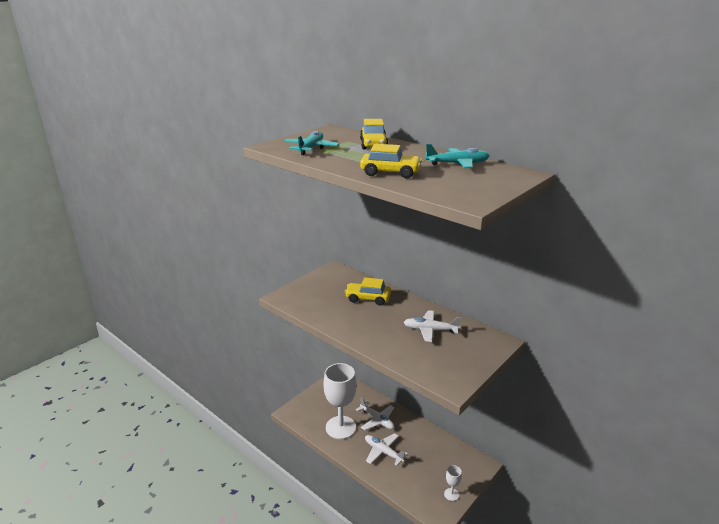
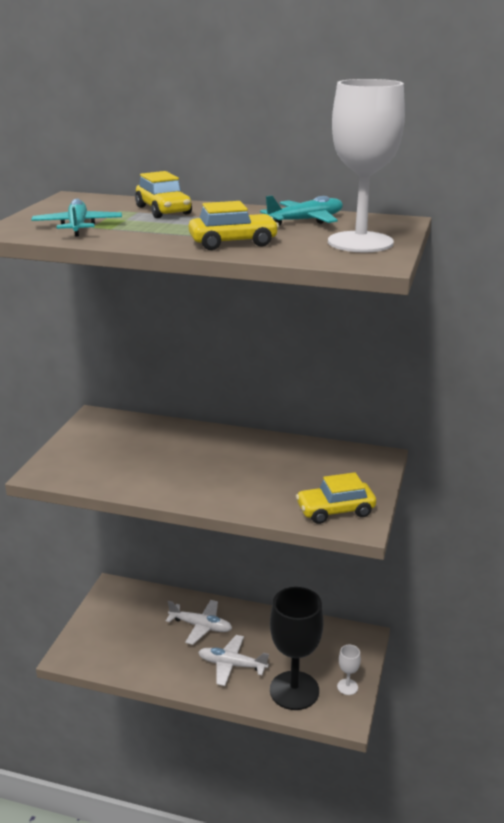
camera: 25 degrees left, 0 degrees up
white goblet [323,363,357,439] -> white goblet moved to [328,79,405,253]
yellow car [345,277,391,305] -> yellow car moved to [296,472,376,524]
white plane [403,310,461,342] -> none
none -> black goblet [270,587,324,710]

